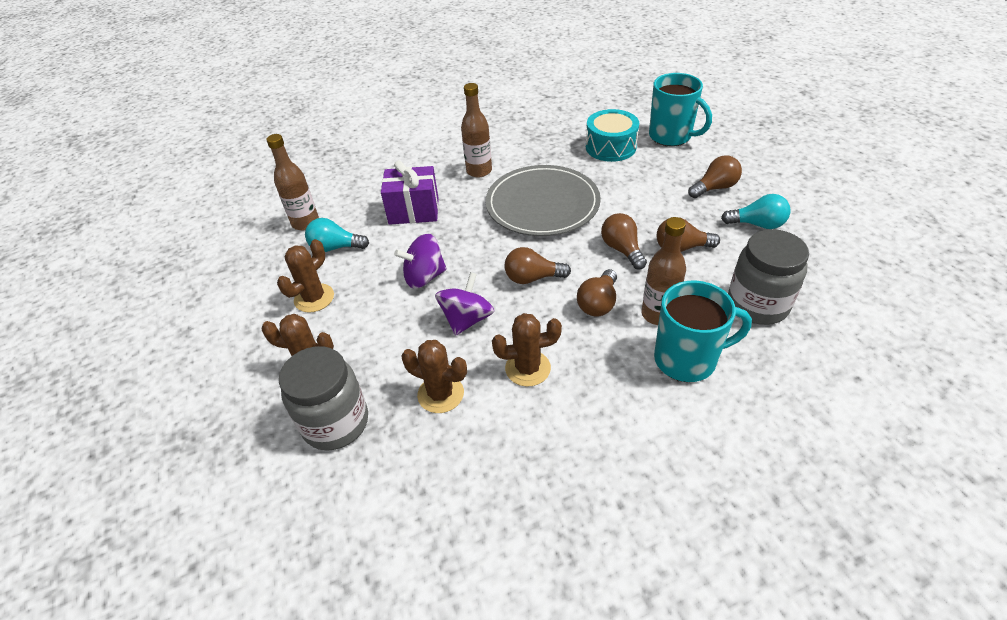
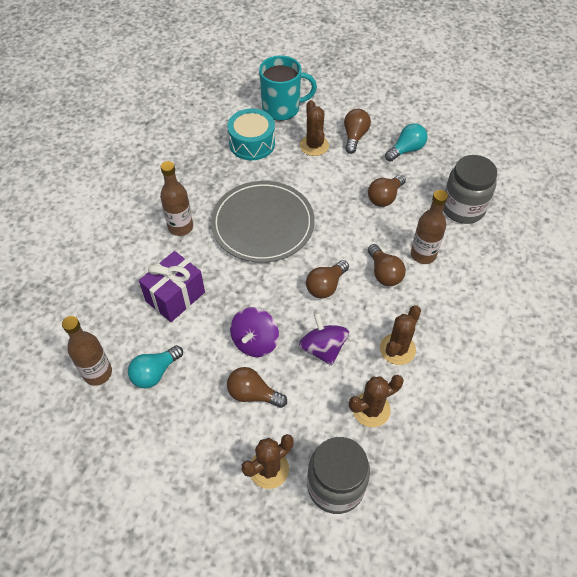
camera: 50 degrees left, 10 degrees up
brown cactus [277,239,334,313] -> brown cactus moved to [300,100,329,156]
brown light bulb [601,213,647,269] -> brown light bulb moved to [227,367,287,408]
turquoise mug [654,280,752,382] -> none

